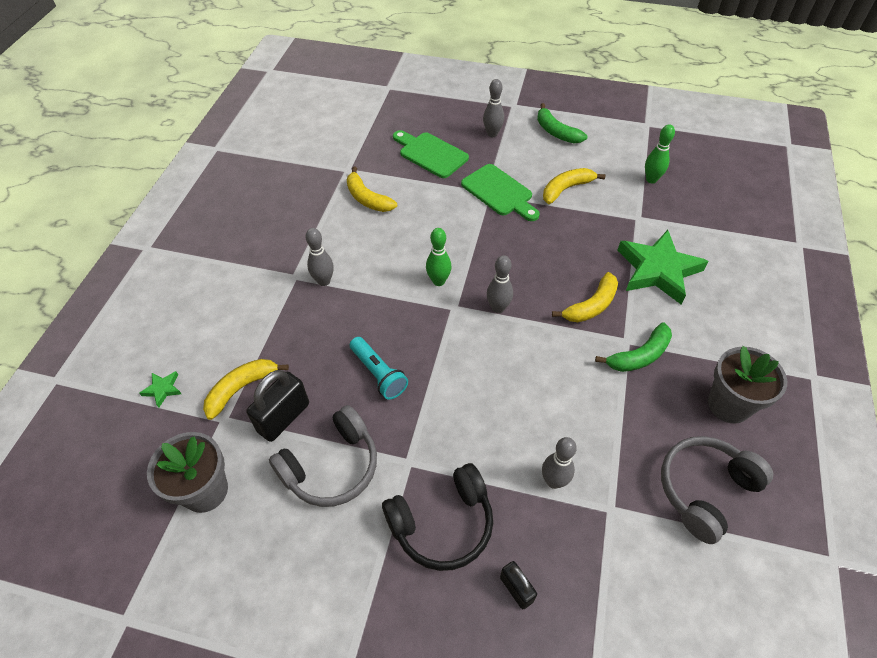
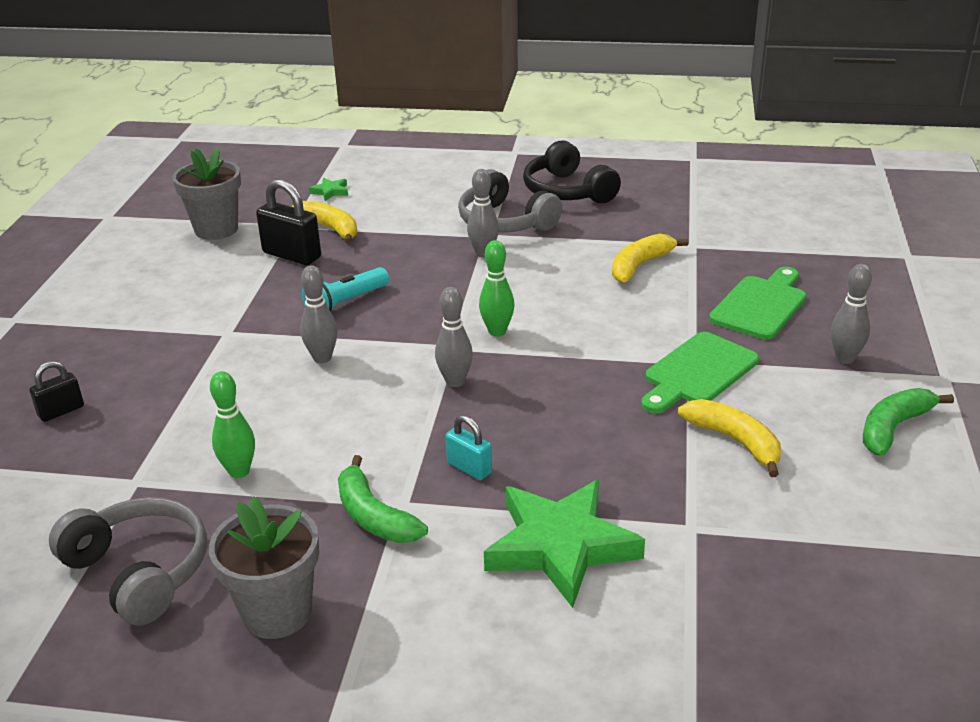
camera: 85 degrees right, 20 degrees down
grey headphones [269,405,377,507] -> grey headphones moved to [458,169,562,233]
black headphones [382,463,493,571] -> black headphones moved to [523,140,621,203]
grey bowling pin [542,437,577,489] -> grey bowling pin moved to [300,266,337,363]
yellow banana [552,272,618,322] -> turquoise padlock [445,415,492,480]
green bowling pin [645,124,675,184] -> green bowling pin moved to [210,371,255,478]

